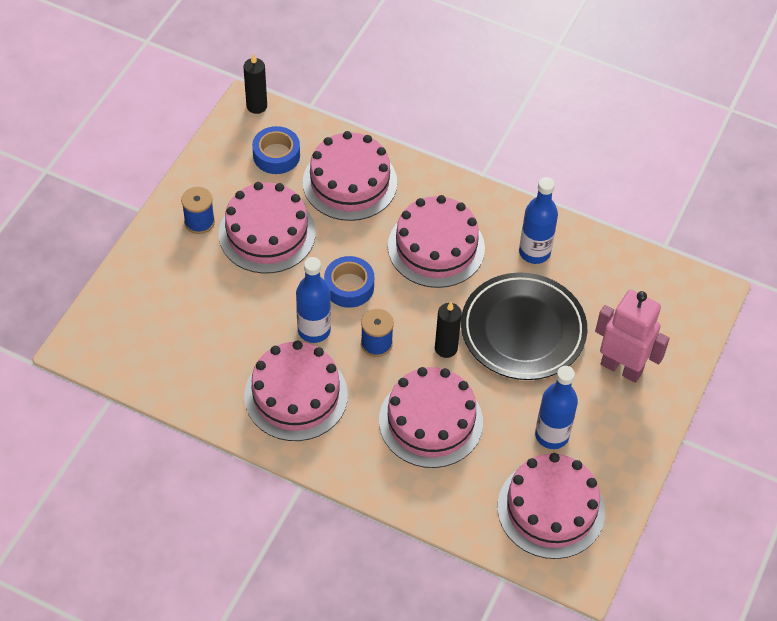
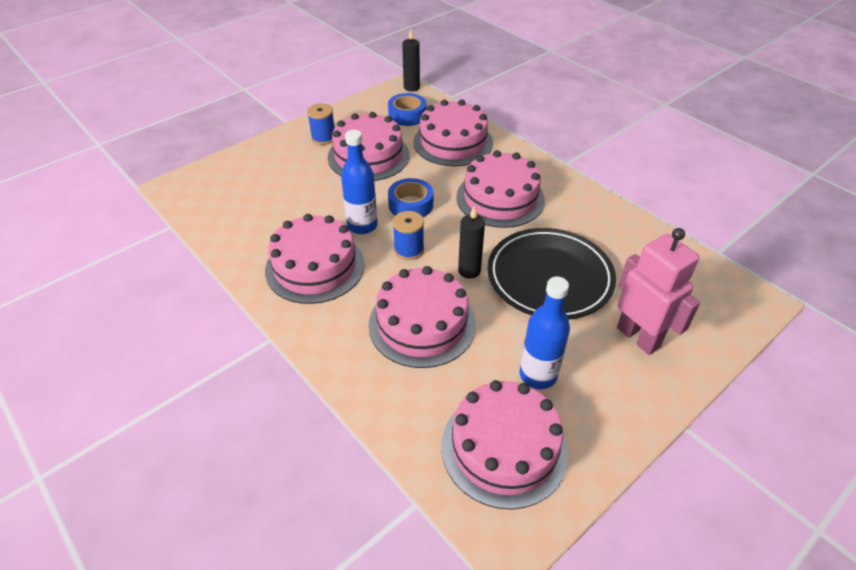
camera: 25 degrees right, 10 degrees down
blue bottle [519,177,558,264] -> none

